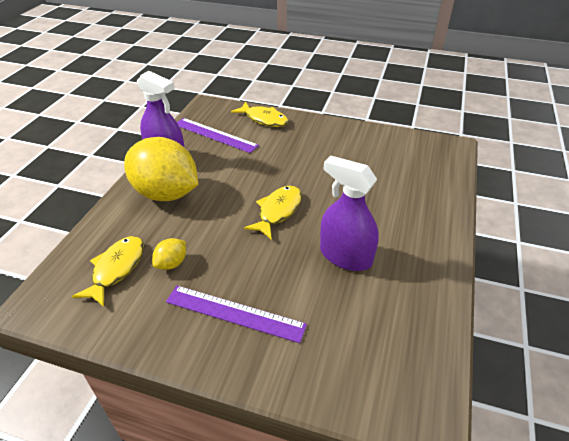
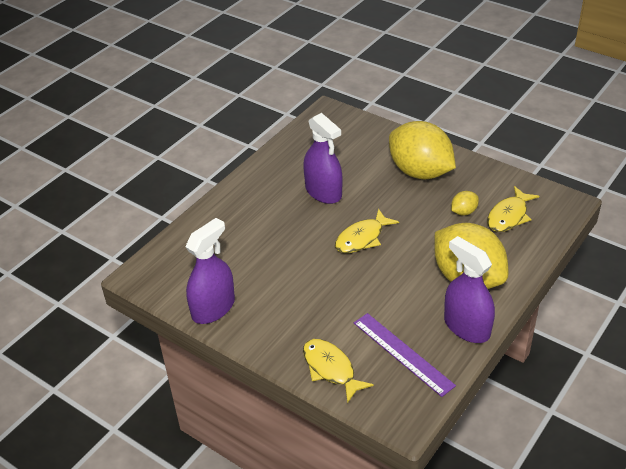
camera: 160 degrees left, 0 degrees up
purple ruler [166,286,307,343] -> yellow lemon [389,121,456,179]
none -> purple spray bottle [185,218,235,324]

